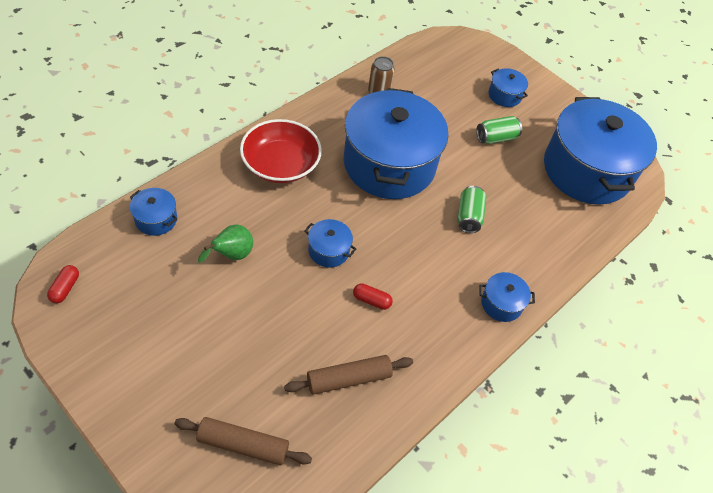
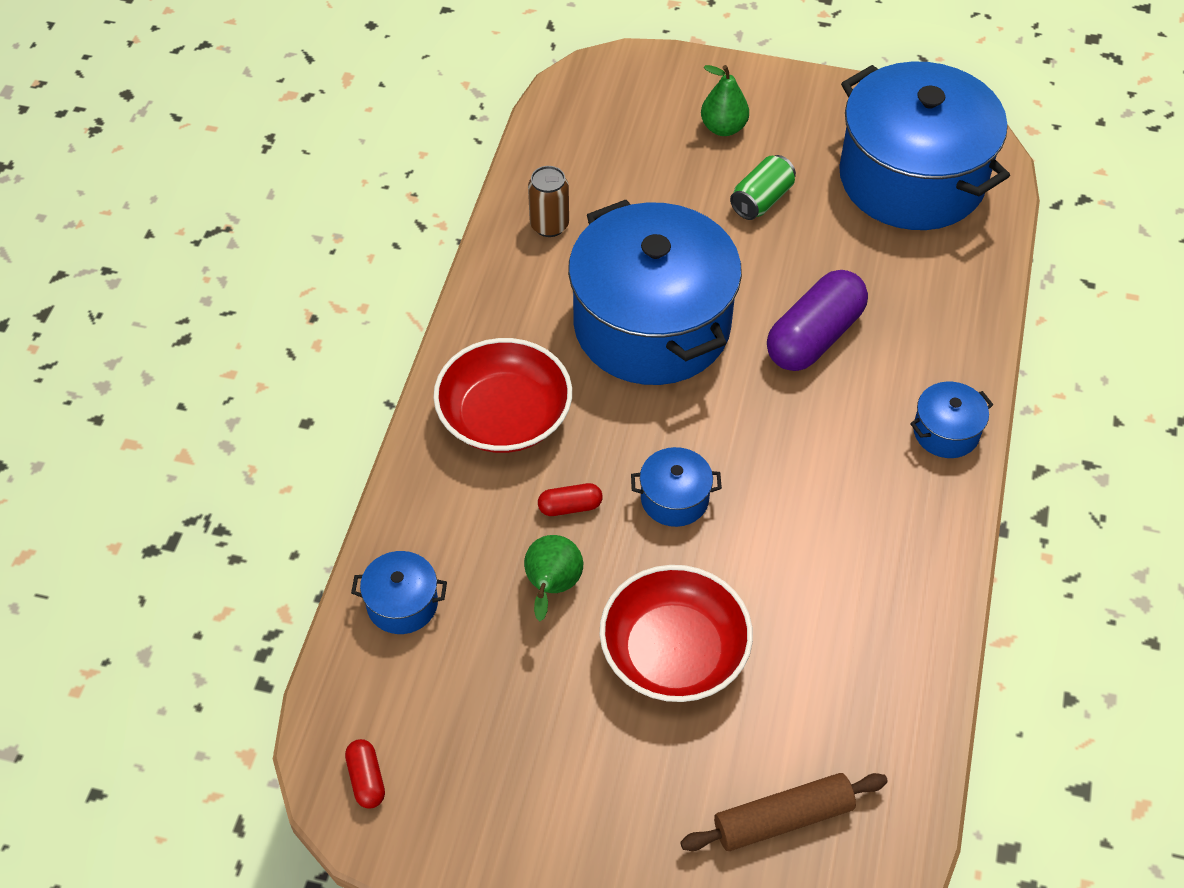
camera: 25 degrees left, 0 degrees up
brown rolling pin [284,355,413,395] -> none
red capsule [353,283,393,310] -> red capsule moved to [538,483,603,516]
green can [457,186,486,233] -> purple capsule [767,270,868,371]
blue pot [489,68,528,107] -> green pear [701,65,749,136]
none -> red bowl [600,565,753,702]

